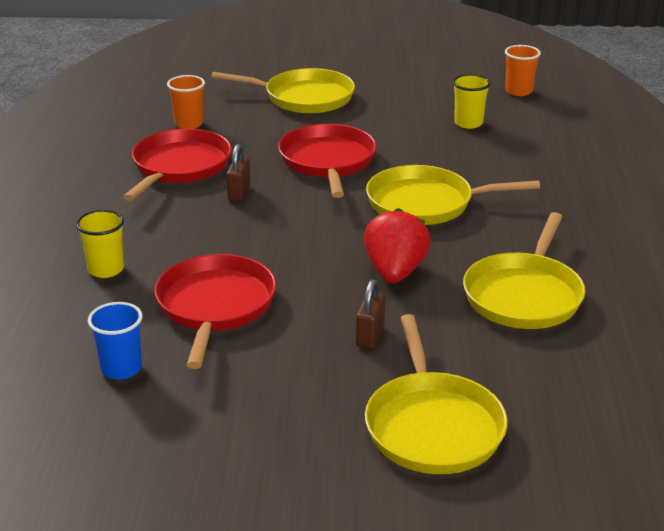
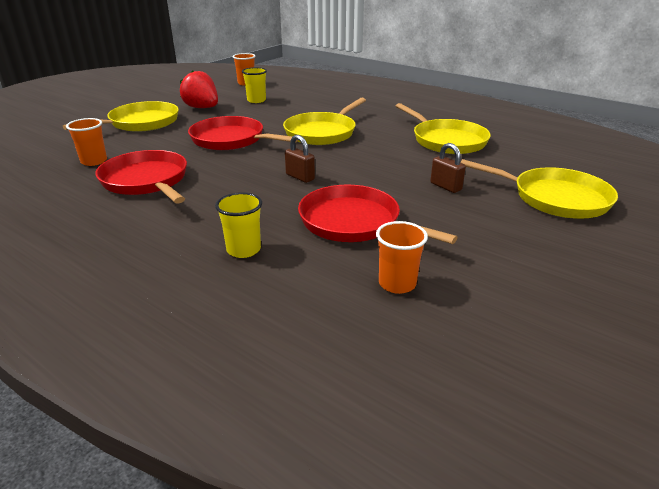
camera: 55 degrees left, 0 degrees up
blue cup [88,302,143,380] -> orange cup [376,221,428,294]
brown padlock [227,144,251,202] -> brown padlock moved to [285,135,315,183]
red strawberry [364,208,431,283] -> red strawberry moved to [180,70,218,108]

